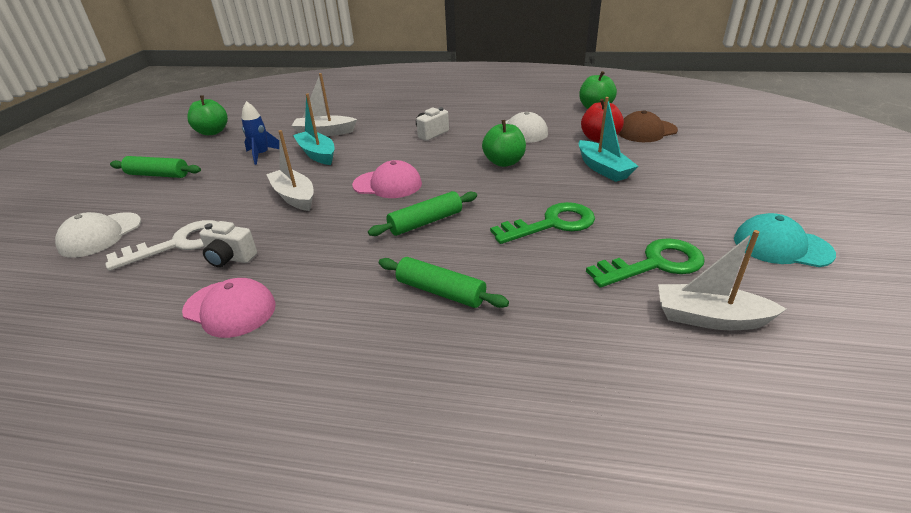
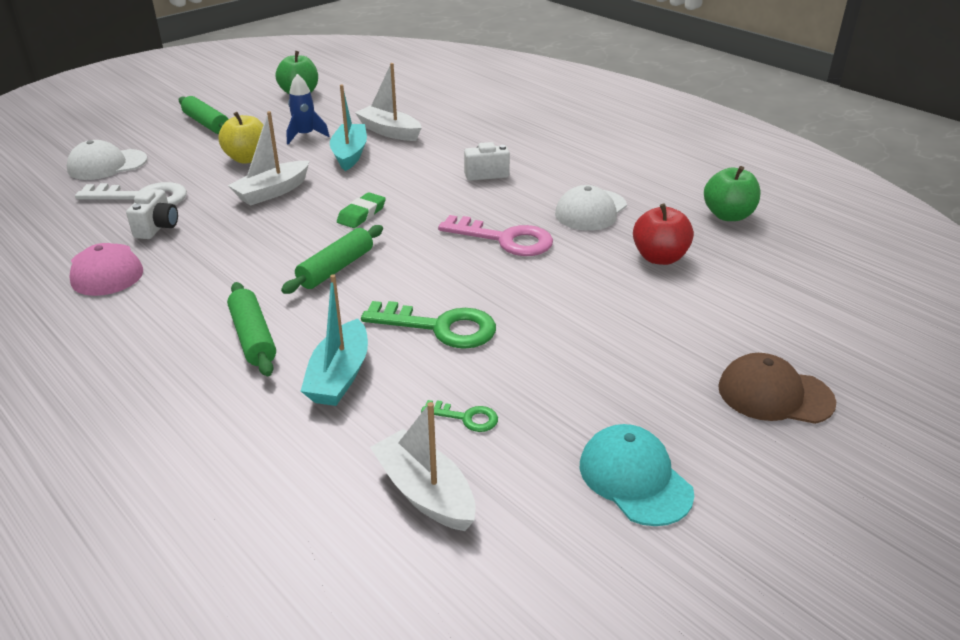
camera: 35 degrees right, 0 degrees up
white camera [199,221,257,267] -> white camera turned 135 degrees counterclockwise [126,189,178,239]
white boat [266,130,314,211] -> white boat turned 135 degrees counterclockwise [228,111,309,206]
pink cap [352,160,422,198] -> green eraser [337,192,386,228]
green rolling pin [368,191,477,236] -> green rolling pin turned 60 degrees counterclockwise [281,225,383,294]
green apple [482,120,526,167] -> pink key [438,215,553,256]
turquoise boat [579,97,638,182] -> turquoise boat moved to [301,274,368,406]
green key [586,238,705,288] -> green key [421,400,498,432], size x0.50
brown cap [618,110,678,142] -> brown cap moved to [718,353,836,424]
none -> yellow apple [219,112,263,164]

